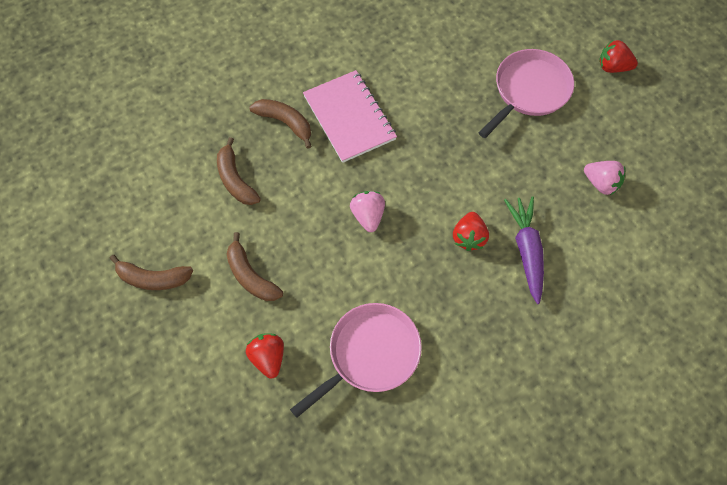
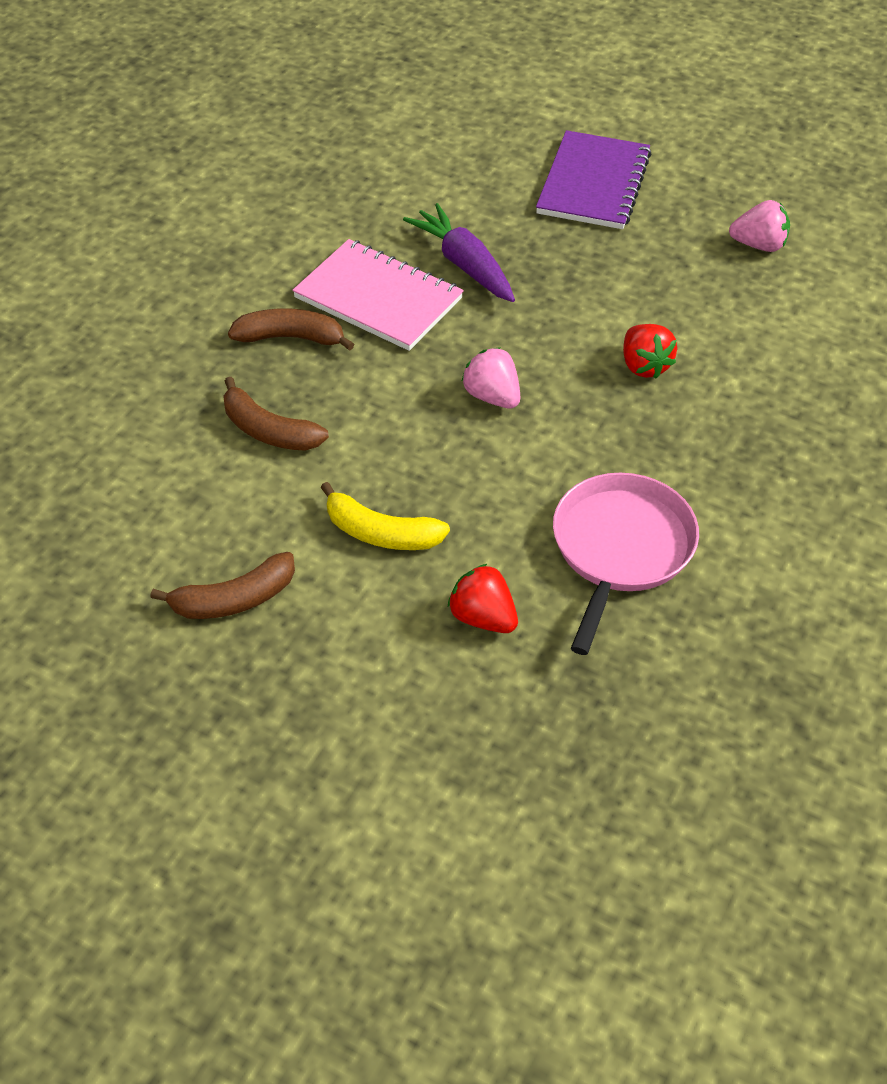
camera: 30 degrees left, 15 degrees down
brown banana [227,232,283,301] -> yellow banana [320,482,450,550]
pink pan [479,49,574,138] -> purple notebook [536,130,651,229]
purple carrot [504,196,544,304] -> purple carrot moved to [403,203,515,302]
red strawberry [599,40,638,73] -> none

